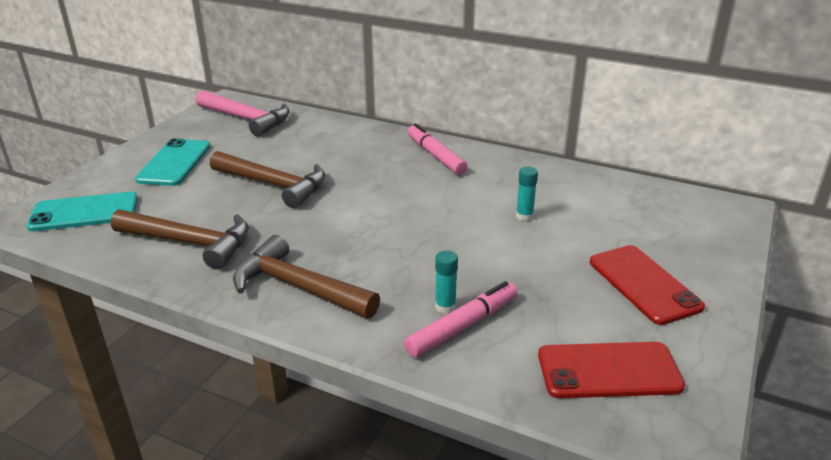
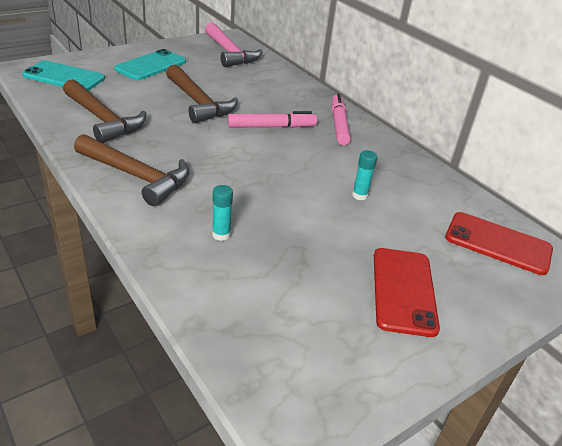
camera: 25 degrees right, 5 degrees up
brown hammer [233,235,380,319] -> brown hammer turned 150 degrees clockwise [74,134,189,206]
pink marker [404,281,517,357] -> pink marker moved to [228,111,317,128]
red phone [538,342,685,398] -> red phone moved to [445,212,553,275]

